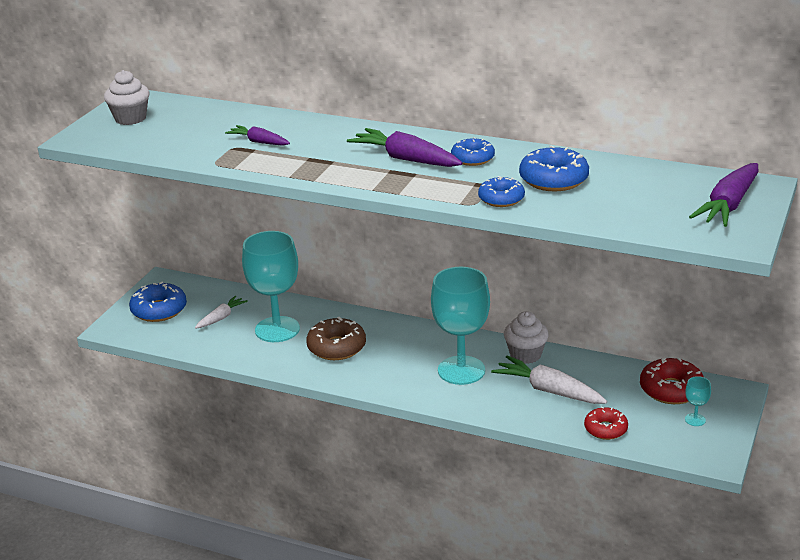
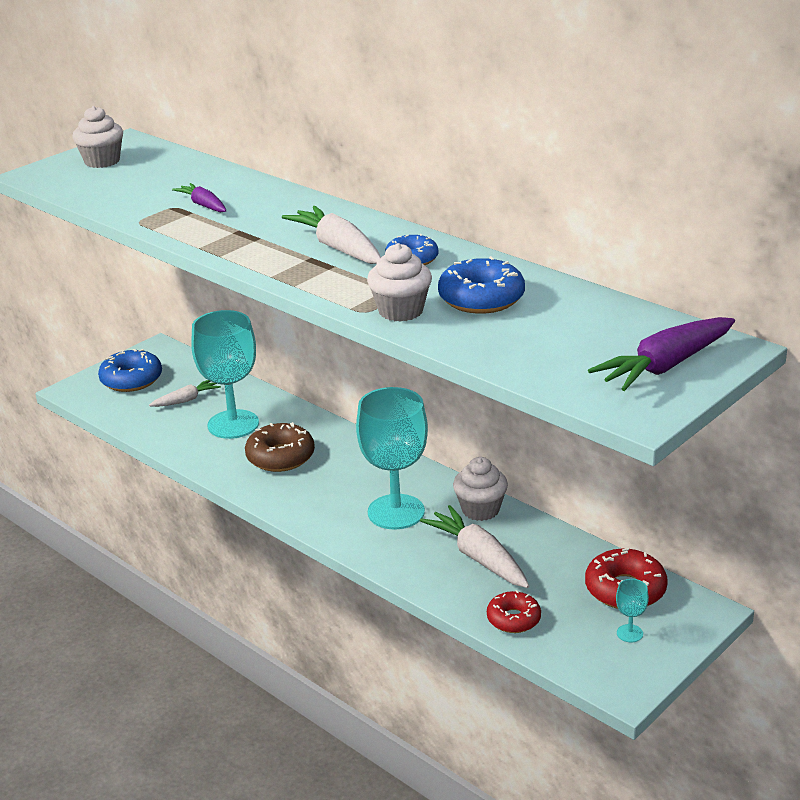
camera: 20 degrees right, 0 degrees up
purple carrot [347,128,462,167] -> white carrot [282,206,381,264]
blue donut [478,176,525,207] -> white cupcake [367,243,432,322]

